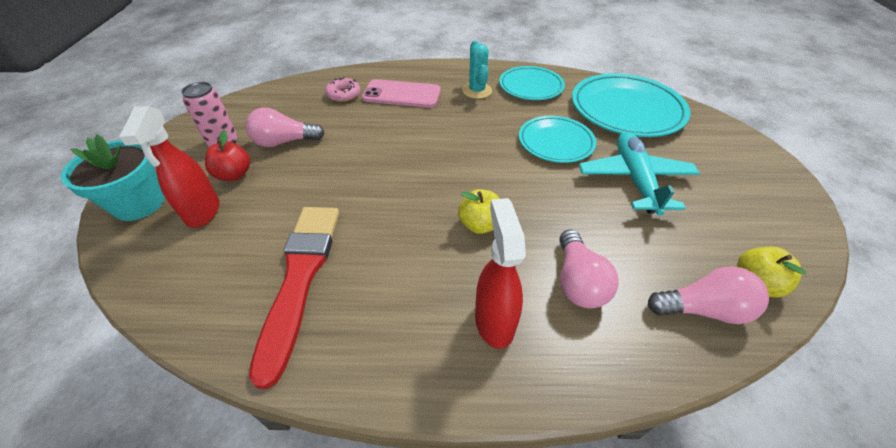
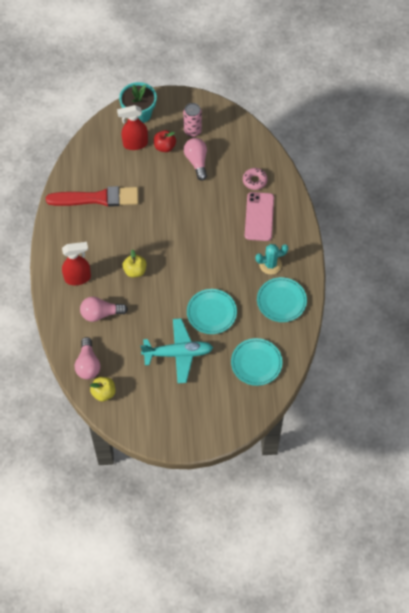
camera: 85 degrees right, 15 degrees up
turquoise plate [572,73,690,137] -> turquoise plate [231,338,282,386], size x0.62

